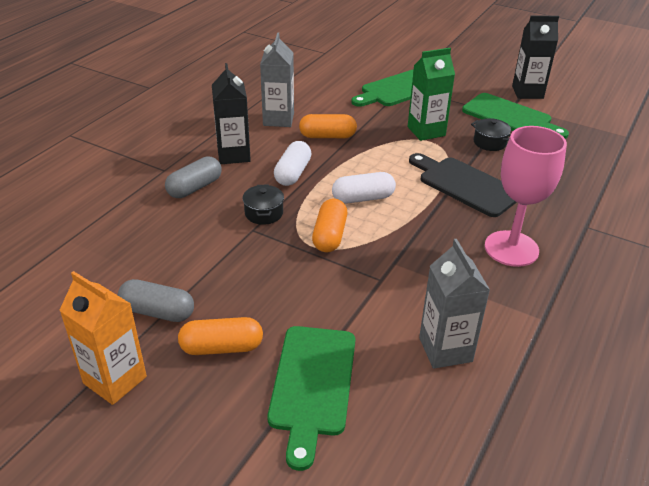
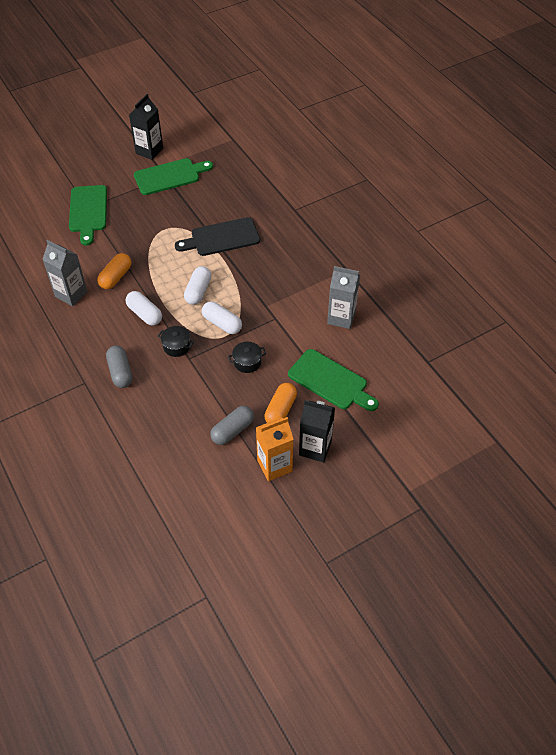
camera: 60 degrees left, 15 degrees up
black carton [212,63,251,164] -> black carton moved to [299,400,335,463]
orange capsule [312,199,347,252] -> white capsule [202,301,242,334]
green carton [408,48,455,141] -> none
black pot [471,118,511,151] -> black pot moved to [228,342,266,373]
pink goblet [484,126,567,267] -> none

